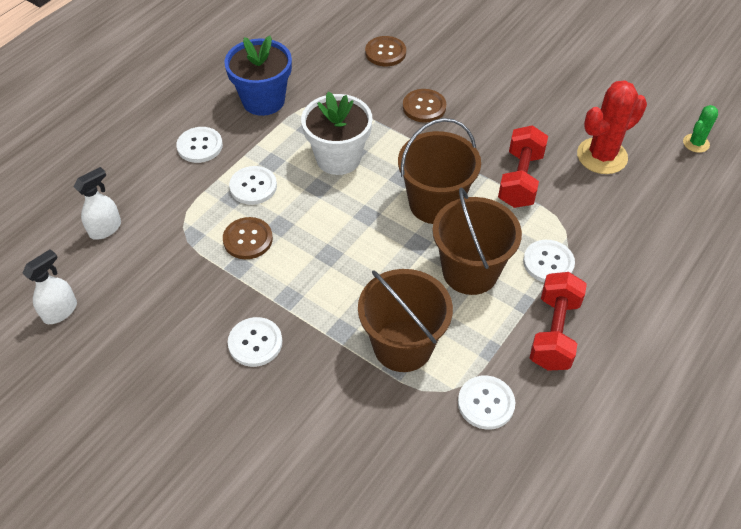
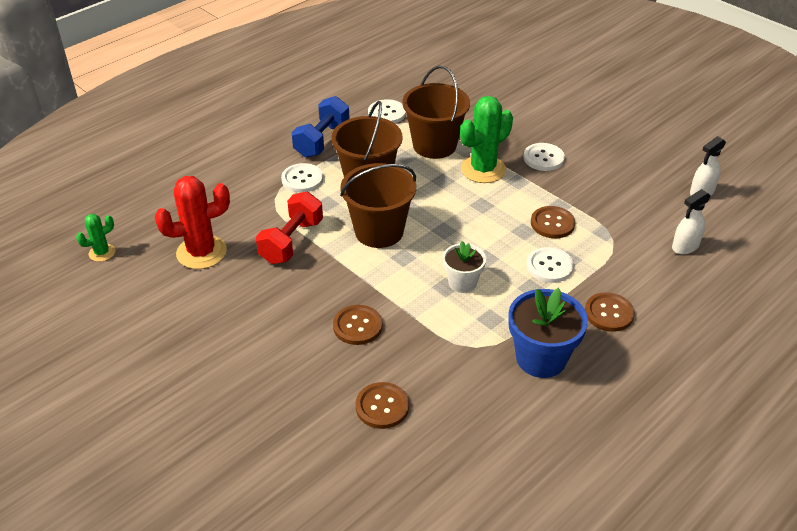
camera: 170 degrees left, 10 degrees down
white button [176,127,223,163] -> brown button [585,292,635,332]
white flower pot [301,91,372,175] -> white flower pot [443,241,486,293], size x0.61
red dumbbell [530,272,587,371] -> blue dumbbell [291,96,350,158]
none -> green cactus [460,96,513,183]

